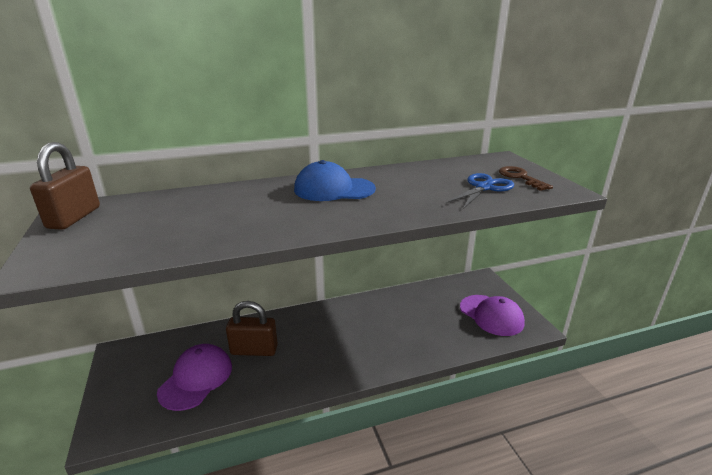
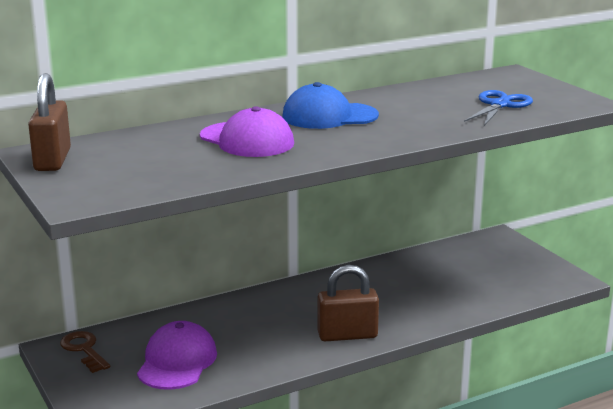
camera: 10 degrees left, 5 degrees down
brown padlock [226,301,278,356] -> brown padlock moved to [317,265,379,341]
purple cap [460,295,525,336] -> purple cap moved to [200,106,294,157]
brown key [499,166,553,191] -> brown key moved to [60,331,110,373]

